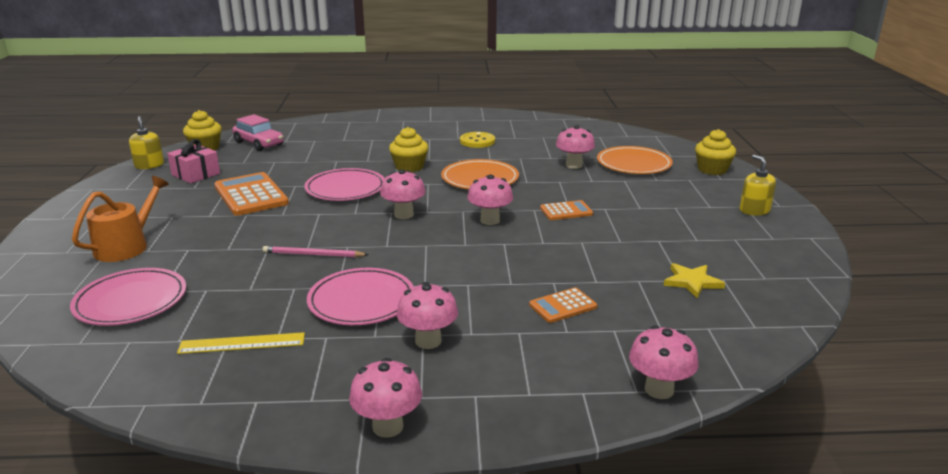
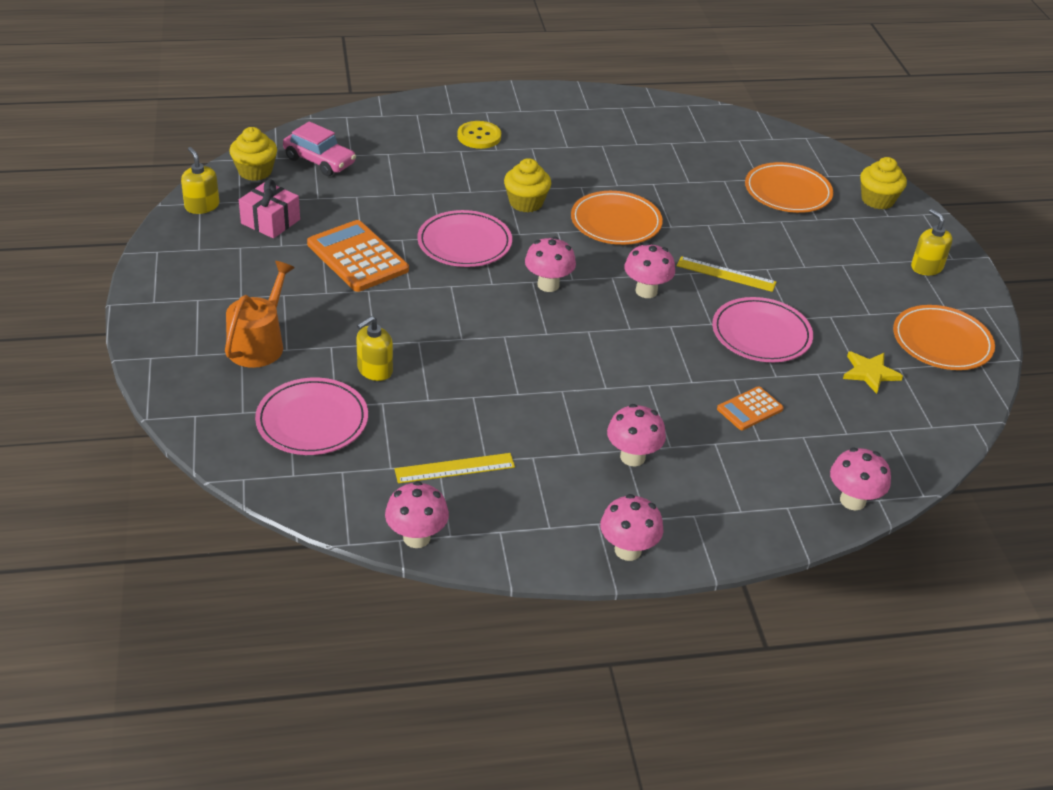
camera: 10 degrees left, 15 degrees up
pink pencil [262,246,369,257] -> none
pink plate [307,268,414,325] -> pink plate moved to [712,297,813,362]
yellow button [460,132,495,148] -> yellow button moved to [457,121,501,149]
orange calculator [540,200,593,220] -> yellow ruler [676,256,777,292]
pink mushroom [556,125,595,169] -> pink mushroom moved to [385,481,449,548]
none -> yellow soap dispenser [356,316,393,381]
none -> orange plate [893,305,995,370]

